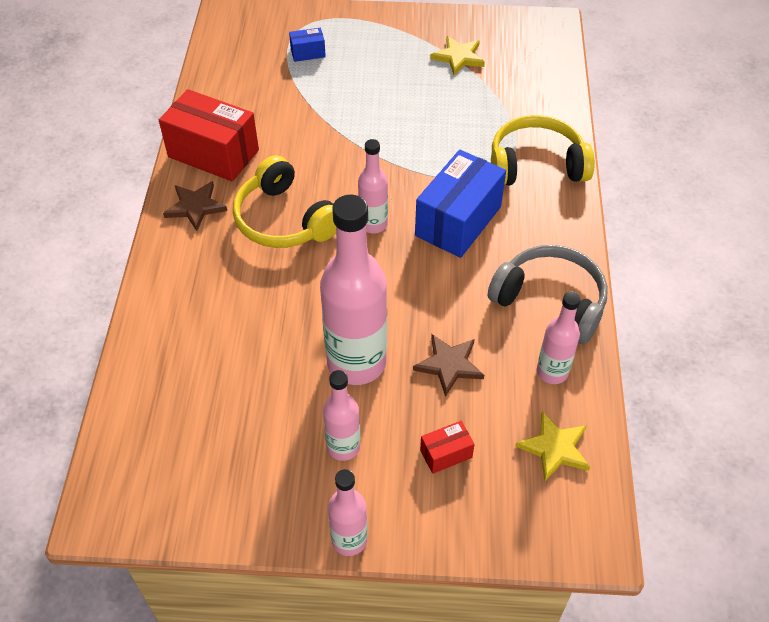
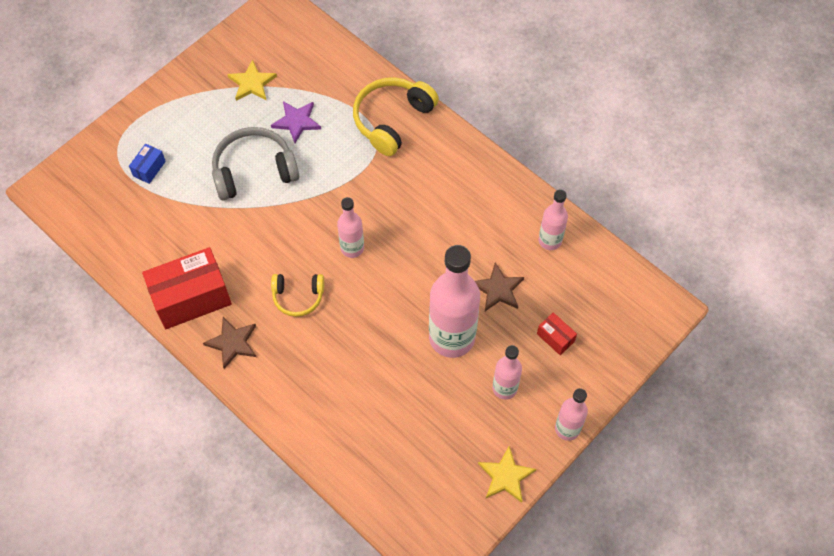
camera: 50 degrees left, 10 degrees up
yellow headphones [233,155,336,248] -> yellow headphones [271,274,324,317], size x0.60
blue box [415,150,506,258] -> none
red box [420,421,475,474] -> red box turned 60 degrees counterclockwise [537,312,577,355]
grey headphones [488,245,608,344] -> grey headphones moved to [212,127,299,201]
yellow star [515,411,590,482] -> yellow star moved to [478,446,536,503]
none -> purple star [271,101,321,143]

